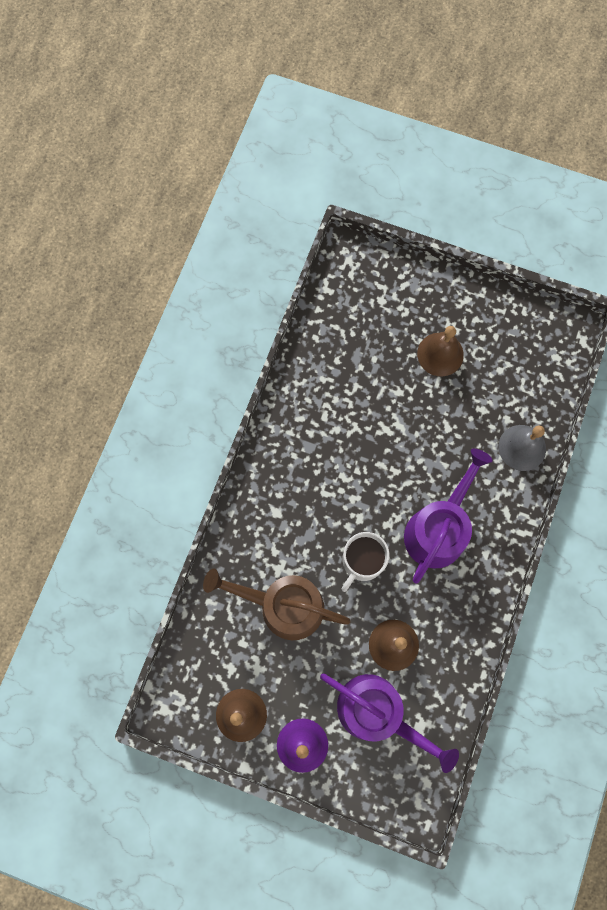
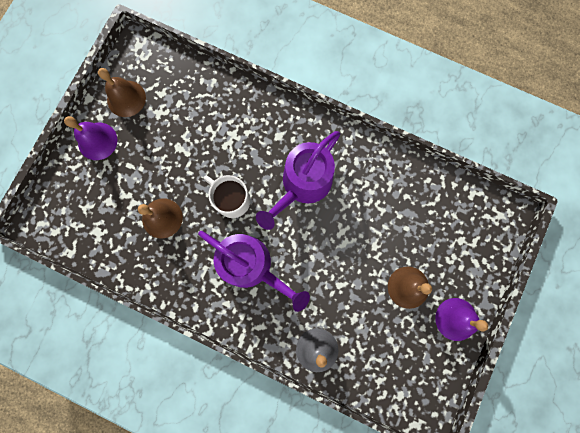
camera: 95 degrees right, 5 degrees up
brown watering can [203,569,351,640] -> none
purple watering can [320,673,459,773] -> purple watering can moved to [256,131,340,230]
none -> purple bell [435,298,488,341]

